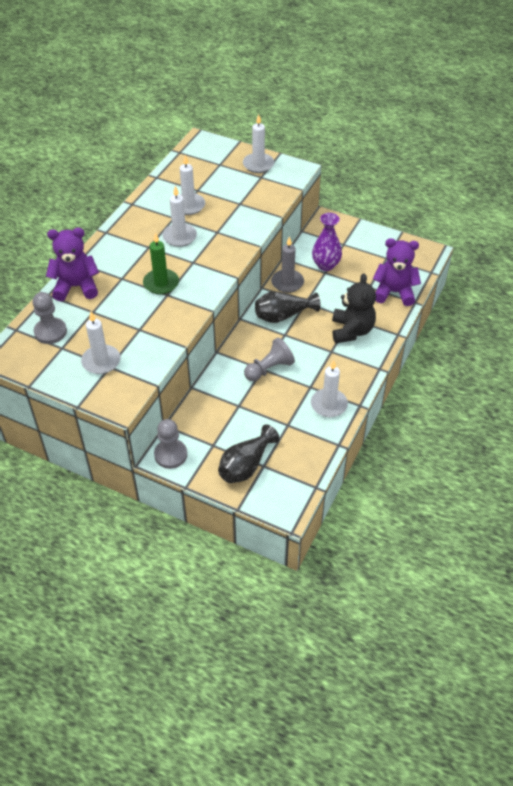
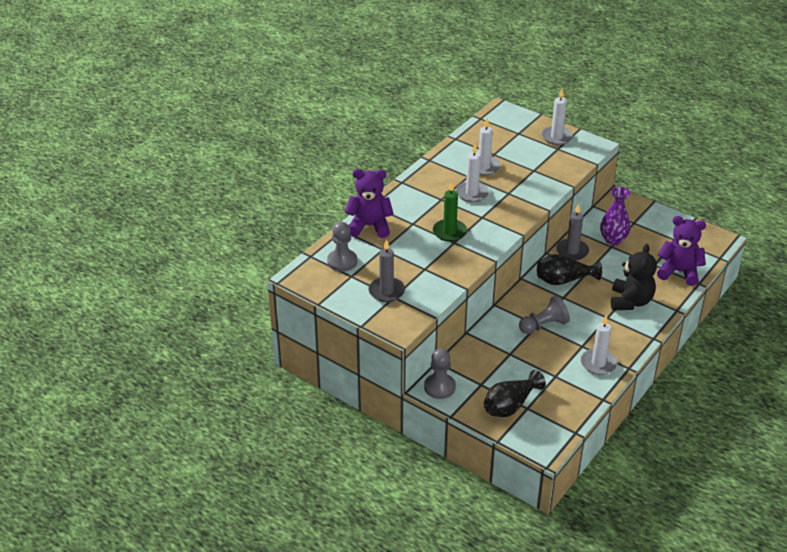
camera: 10 degrees right, 10 degrees down
white candle [81,312,121,374] -> grey candle [369,239,405,302]

